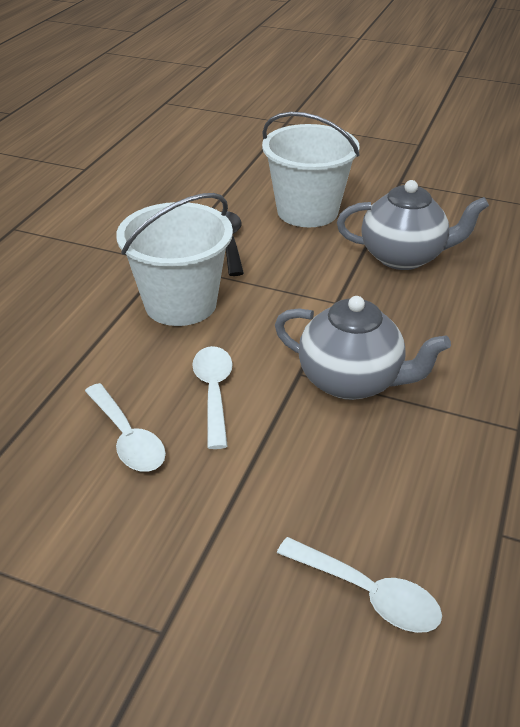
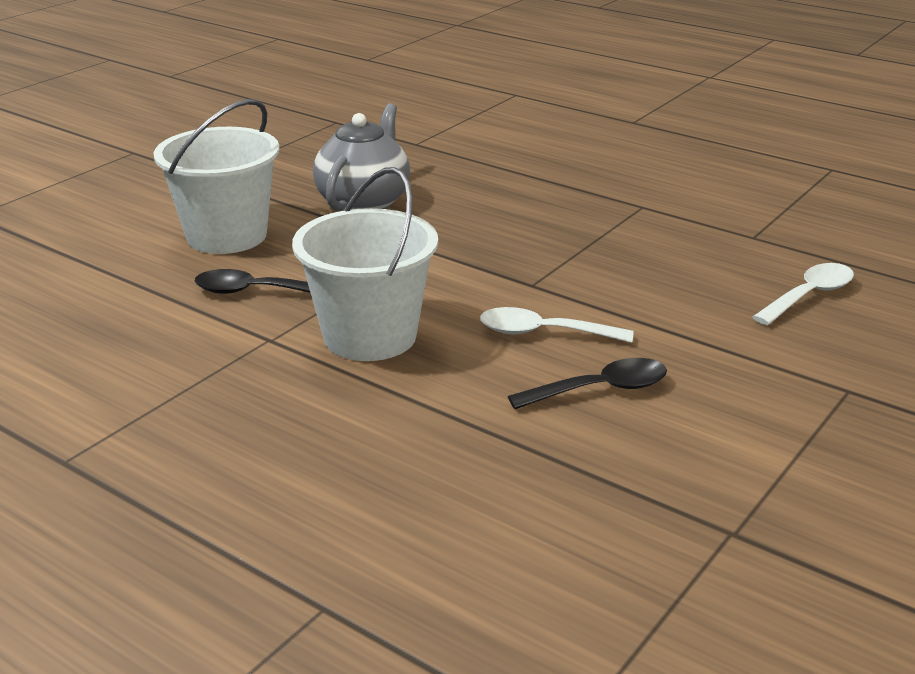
camera: 75 degrees left, 10 degrees down
white spoon [85,383,166,472] -> black spoon [508,358,667,409]
grey teapot [275,296,451,400] -> none

